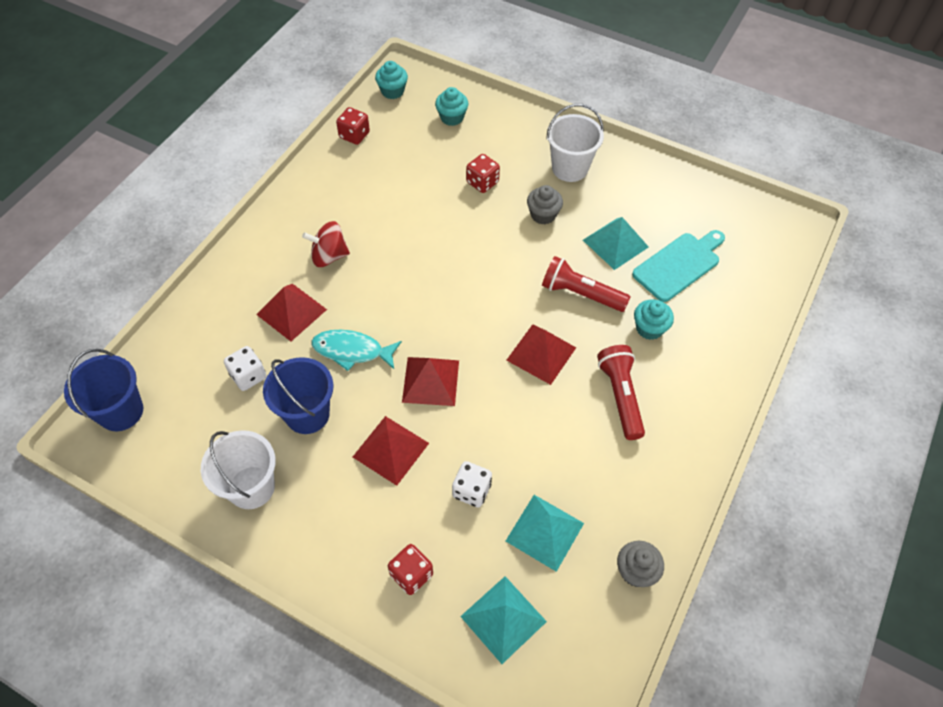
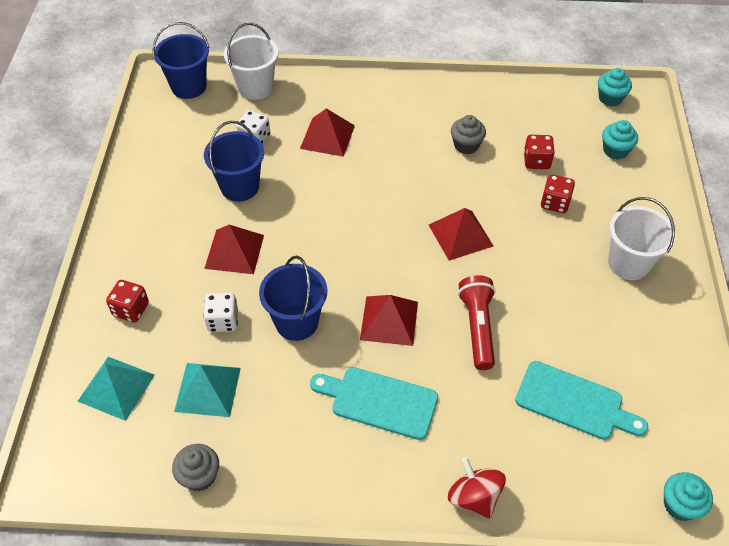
camera: 65 degrees right, 5 degrees down
white bucket [201,430,276,509] -> white bucket moved to [224,23,278,100]
red spinning top [302,221,350,267] -> red spinning top moved to [448,457,506,519]
turquoise fish [312,330,402,371] -> none
red dice [336,107,370,145] -> red dice moved to [524,135,555,169]
red pyramid [402,357,459,406] -> red pyramid moved to [429,208,493,261]
grey cupcake [527,185,563,225] -> grey cupcake moved to [451,115,486,154]
turquoise pyramid [583,217,649,270] -> none
red flashlight [597,345,645,440] -> turquoise cutting board [310,367,438,440]
turquoise cupcake [634,299,674,340] -> turquoise cupcake moved to [664,472,713,521]
none -> blue bucket [259,256,327,341]

